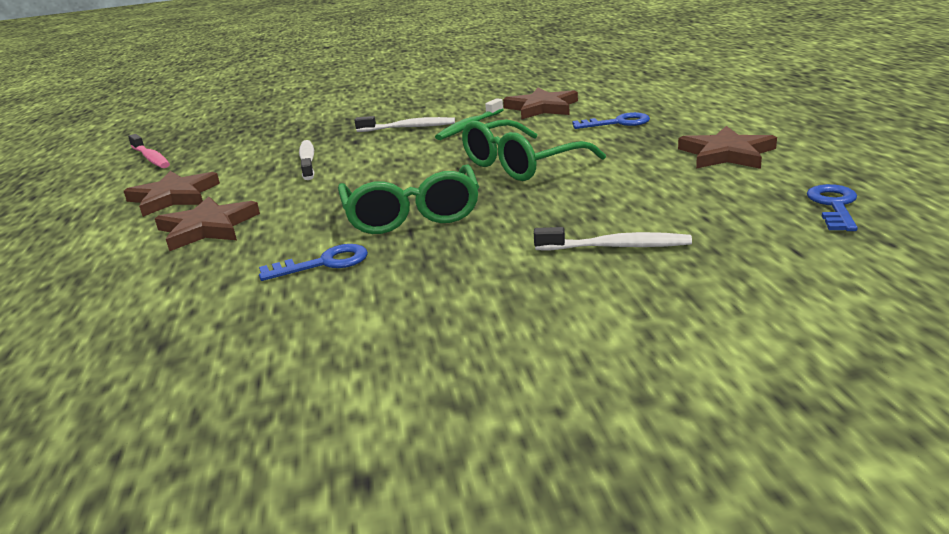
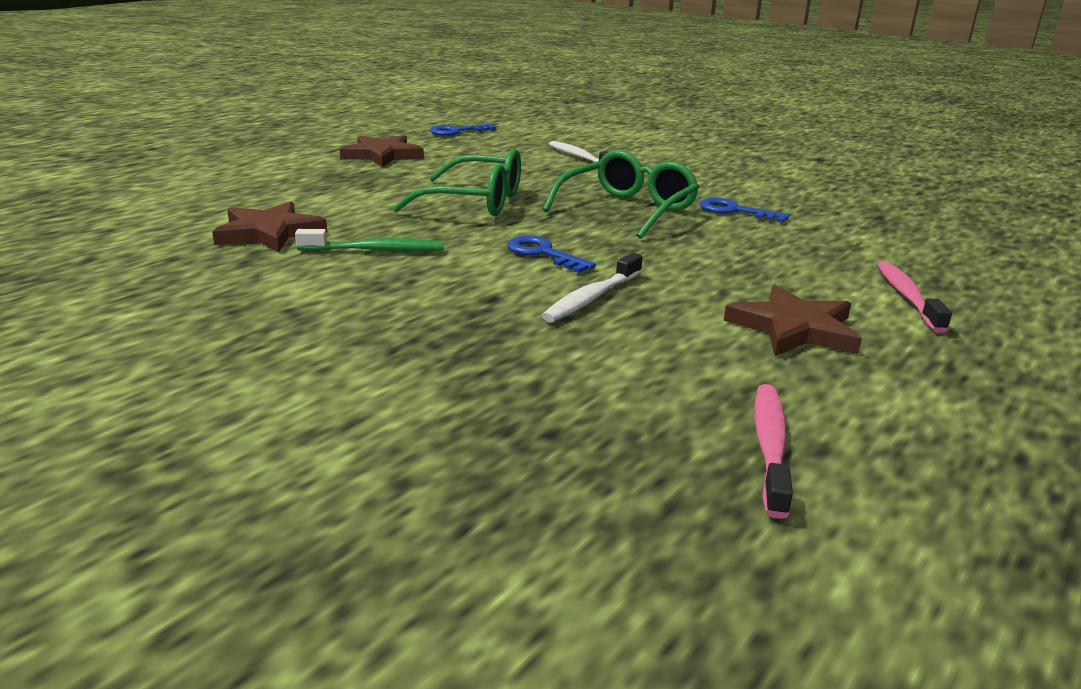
camera: 135 degrees left, 0 degrees up
brown star [155,196,260,251] -> none
white toothbrush [354,116,455,132] -> none
blue key [572,112,650,129] -> blue key moved to [507,235,596,273]
none -> pink toothbrush [877,261,952,333]

